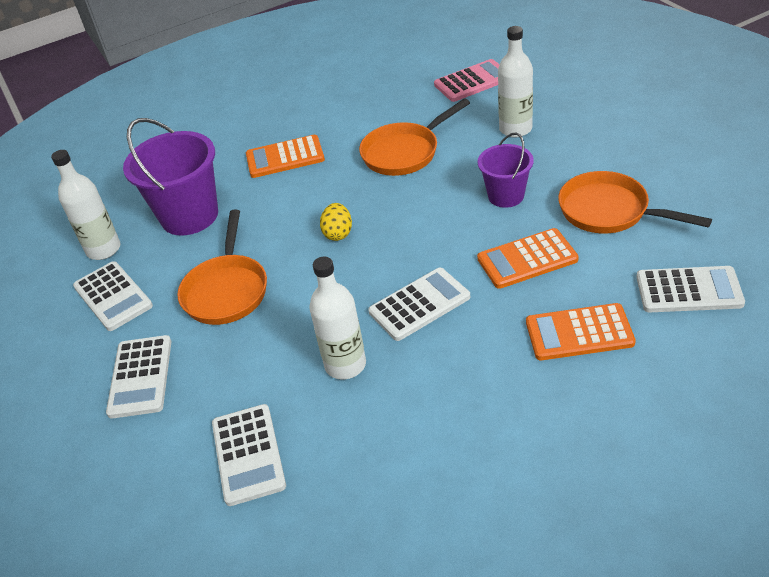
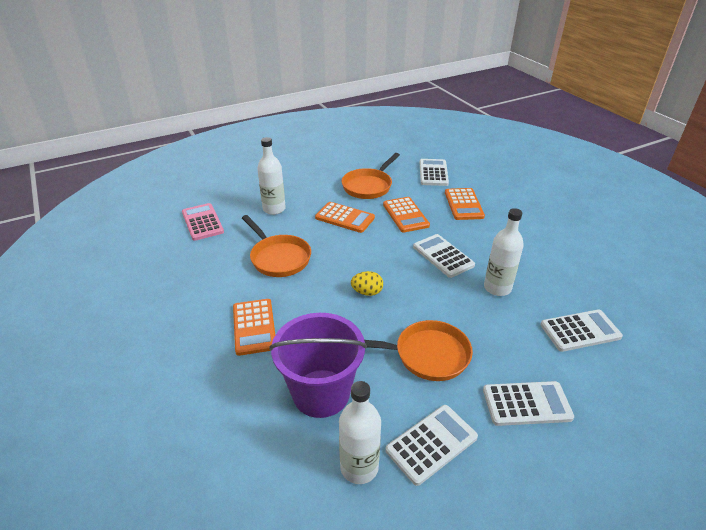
camera: 95 degrees left, 5 degrees down
purple bucket [478,132,534,208] -> orange calculator [315,202,375,233]

